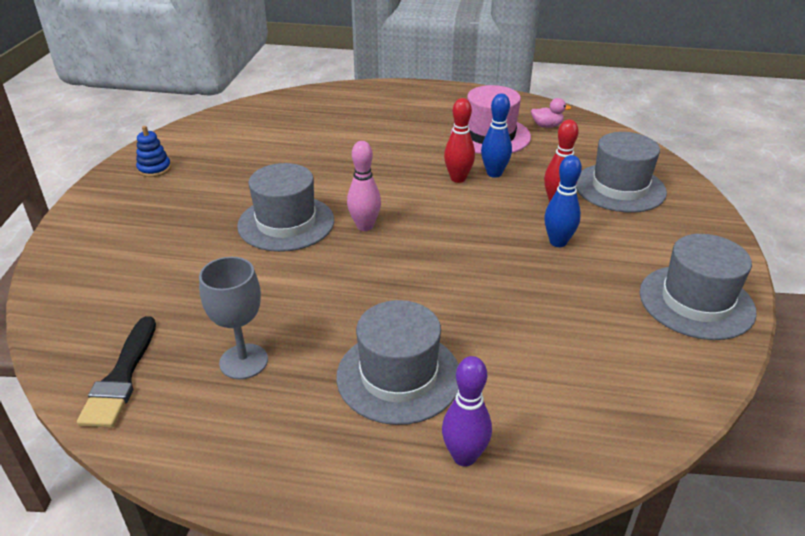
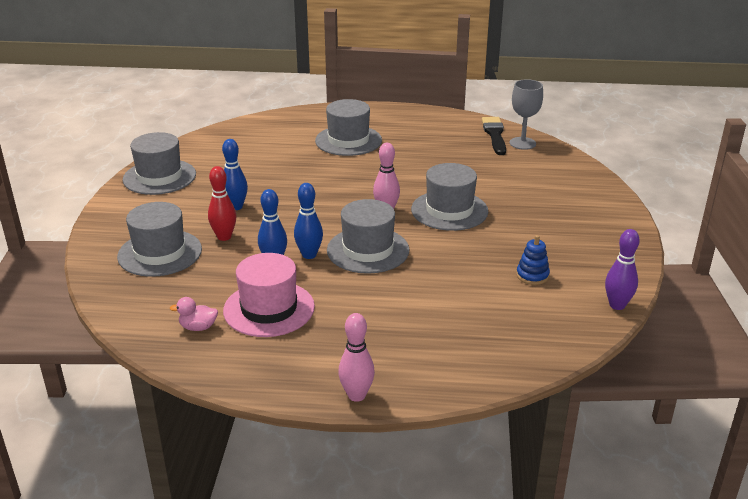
camera: 175 degrees right, 5 degrees down
blue stacking toy [136,126,171,177] -> blue stacking toy moved to [516,235,550,285]
grey goblet [199,257,268,379] -> grey goblet moved to [510,79,543,150]
purple bowling pin [442,356,492,467] -> purple bowling pin moved to [605,229,640,310]
red bowling pin [444,98,475,183] -> blue bowling pin [294,183,323,259]
none -> grey hat [327,199,409,274]
none -> pink bowling pin [338,313,375,402]

